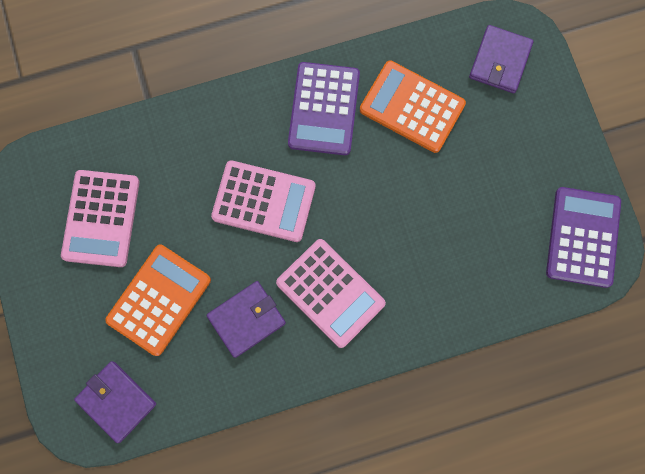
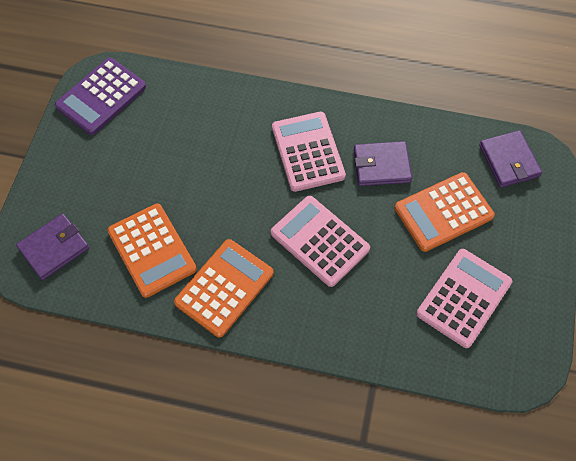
camera: 150 degrees left, 15 degrees down
purple calculator [288,62,360,155] -> orange calculator [174,239,274,337]

